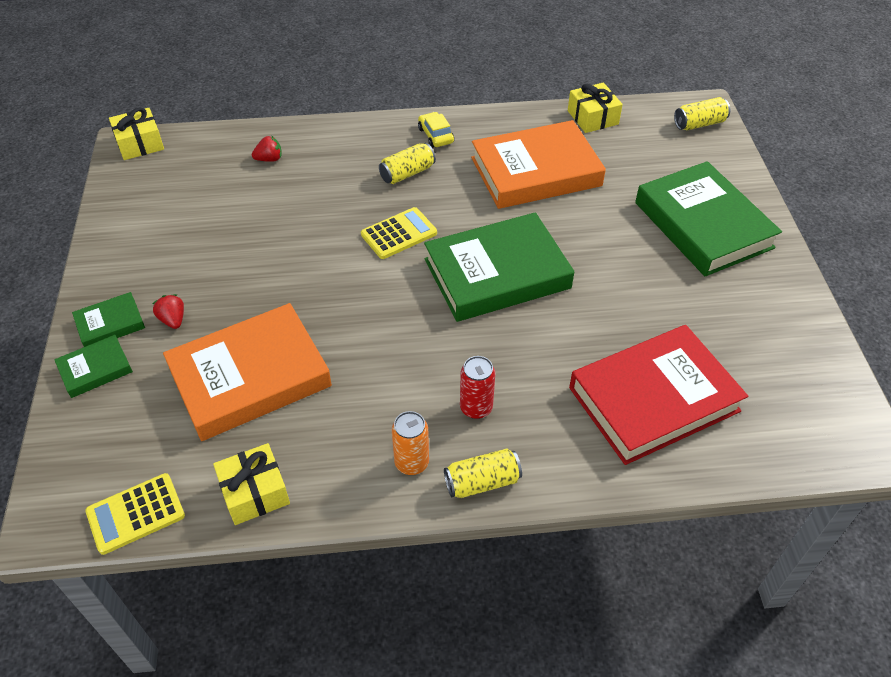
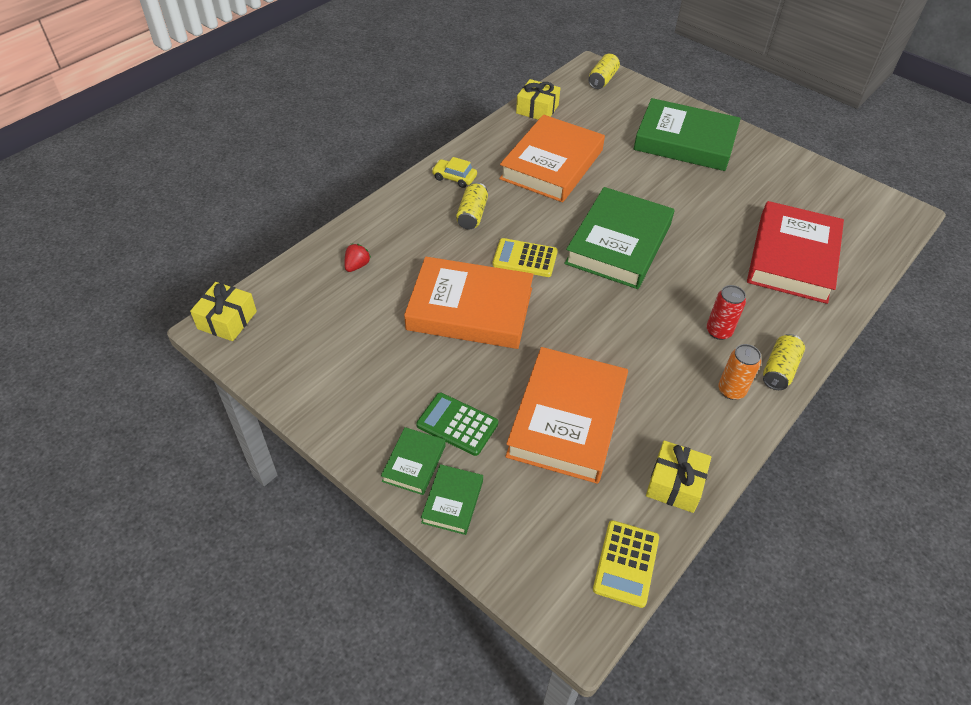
camera: 45 degrees left, 0 degrees up
red strawberry [152,294,184,329] -> green calculator [416,393,498,456]
yellow calculator [361,207,437,259] -> yellow calculator turned 90 degrees counterclockwise [492,238,558,277]
none -> orange book [404,257,534,349]

